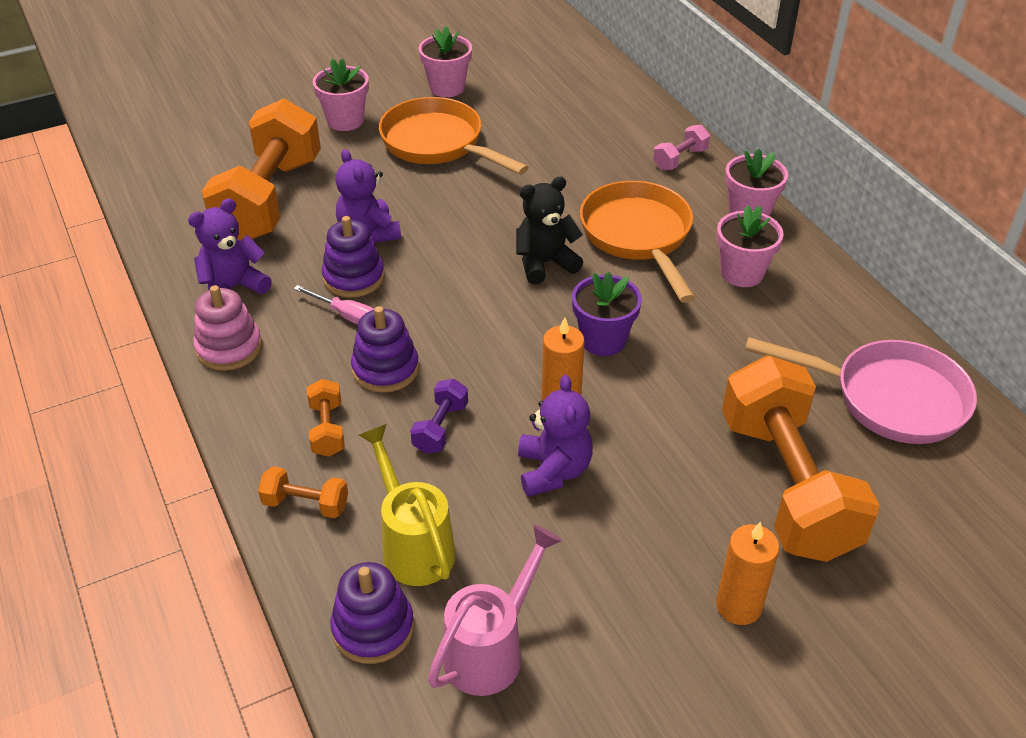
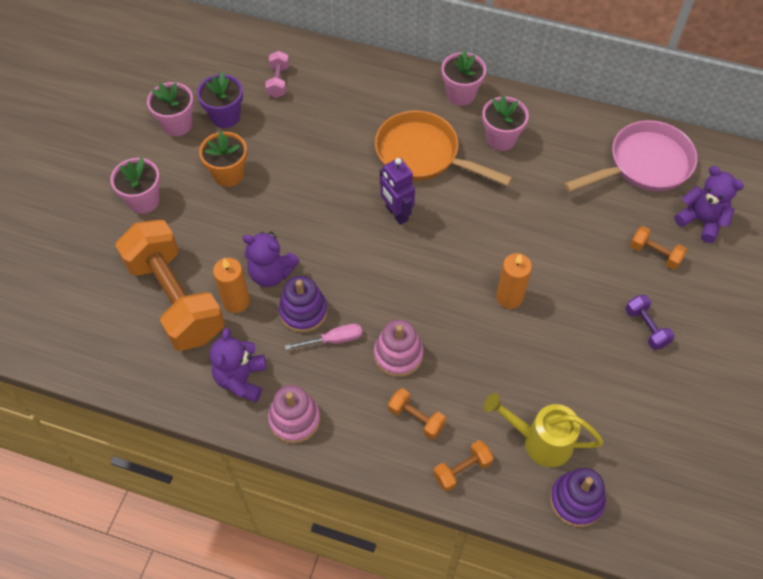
camera: 45 degrees left, 15 degrees up
purple stacking toy [351,306,419,393] -> pink stacking toy [374,320,423,377]
orange pan [379,97,529,175] -> orange flower pot [199,131,247,187]
purple dumbbell [410,379,468,454] -> purple dumbbell moved to [625,295,675,350]
pink watering can [428,525,562,696] -> none
black teddy bear [516,177,583,284] -> purple robot [380,158,415,225]
purple teddy bear [518,375,593,497] -> purple teddy bear moved to [674,166,744,243]
purple flower pot [572,272,642,356] -> purple flower pot moved to [197,72,243,128]
pink dumbbell [653,125,710,170] -> pink dumbbell moved to [265,51,289,98]
orange candle [716,522,780,625] -> orange candle moved to [213,258,250,313]
orange dumbbell [722,355,880,562] -> orange dumbbell [630,226,687,269], size x0.41

